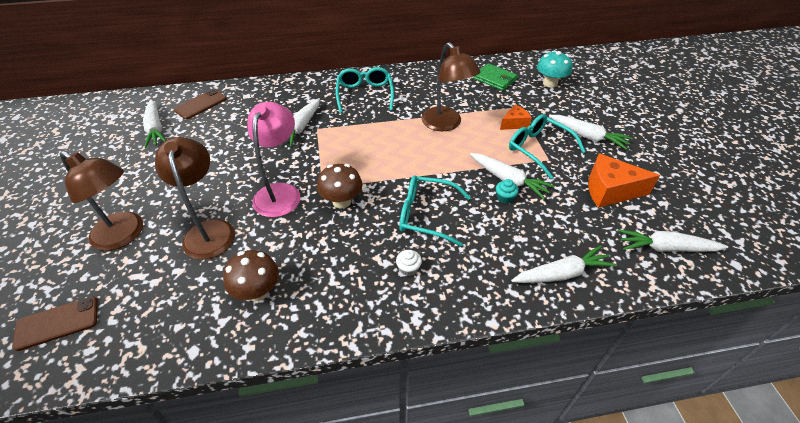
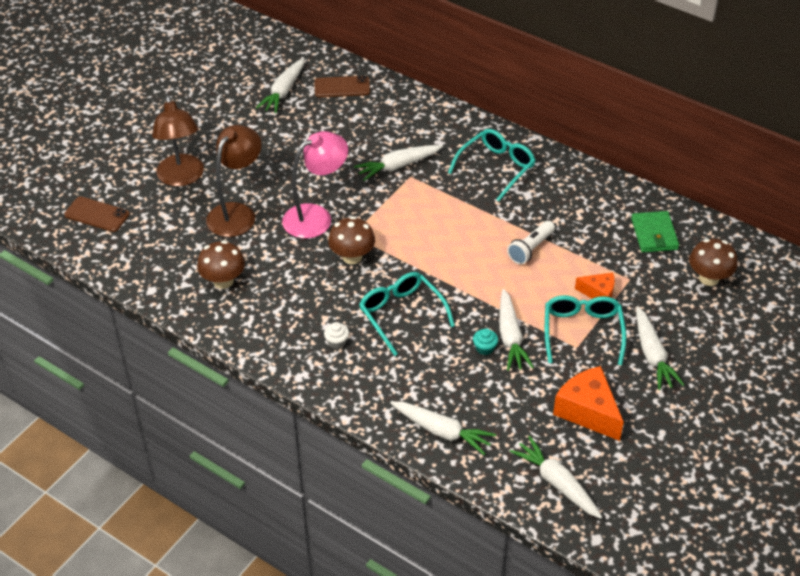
camera: 45 degrees right, 0 degrees up
brown lamp [421,42,480,131] -> white flashlight [507,221,555,265]
turquoise mushroom [537,50,572,88] -> brown mushroom [689,239,738,286]

